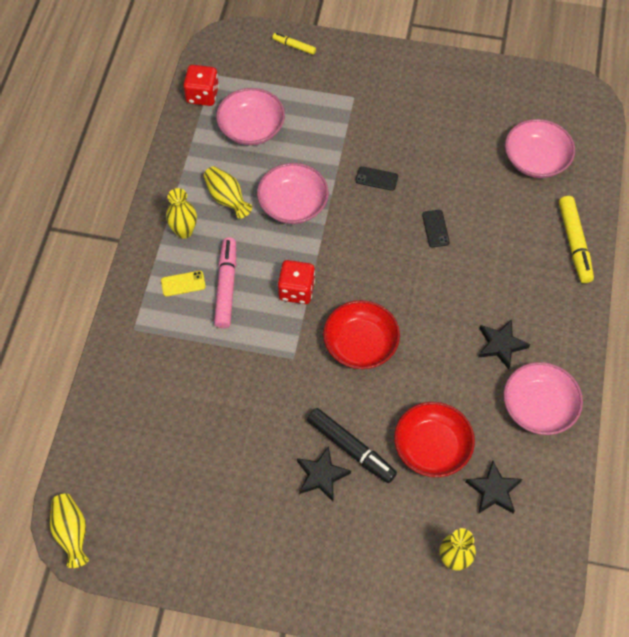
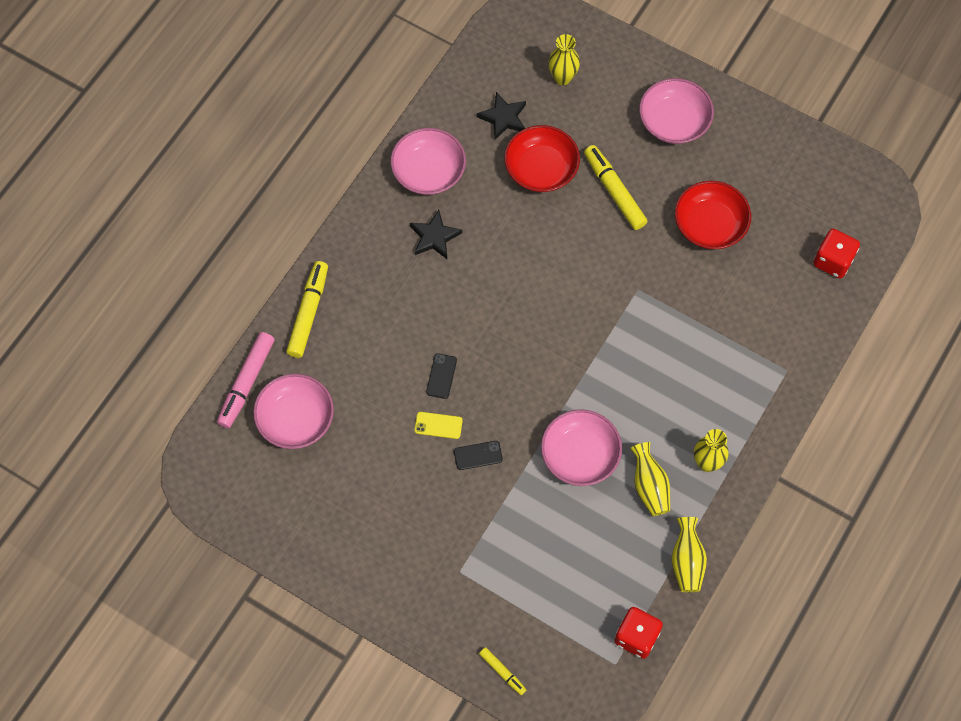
camera: 160 degrees left, 5 degrees up
yellow vase [50,494,89,568] -> yellow vase moved to [671,517,707,592]
yellow phone [161,271,206,296] -> yellow phone moved to [414,412,463,439]
pink marker [214,237,236,328] -> pink marker moved to [217,332,275,428]
pink bowl [216,88,285,145] -> pink bowl moved to [639,78,714,144]
red dice [278,260,315,304] -> red dice moved to [813,229,860,278]
black star [297,446,351,501] -> none
black marker [307,408,397,483] -> yellow marker [584,145,648,230]
red bowl [323,300,400,369] -> red bowl moved to [675,181,751,249]
black phone [355,166,398,191] -> black phone turned 45 degrees counterclockwise [454,441,503,470]

